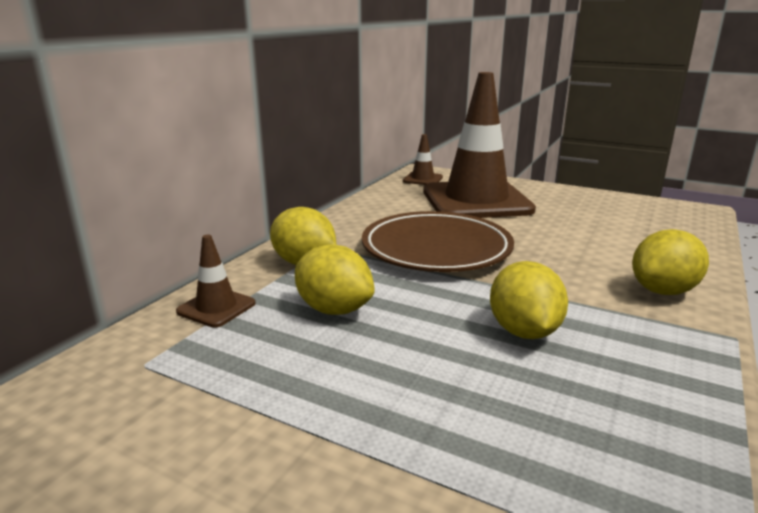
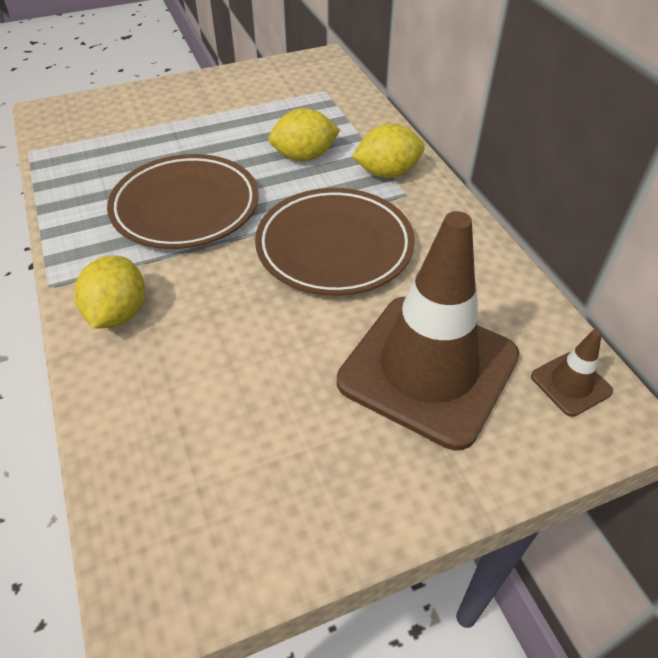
camera: 130 degrees right, 25 degrees up
brown traffic cone [176,235,255,328] -> none
yellow lemon [490,261,568,339] -> brown plate [107,154,259,249]

